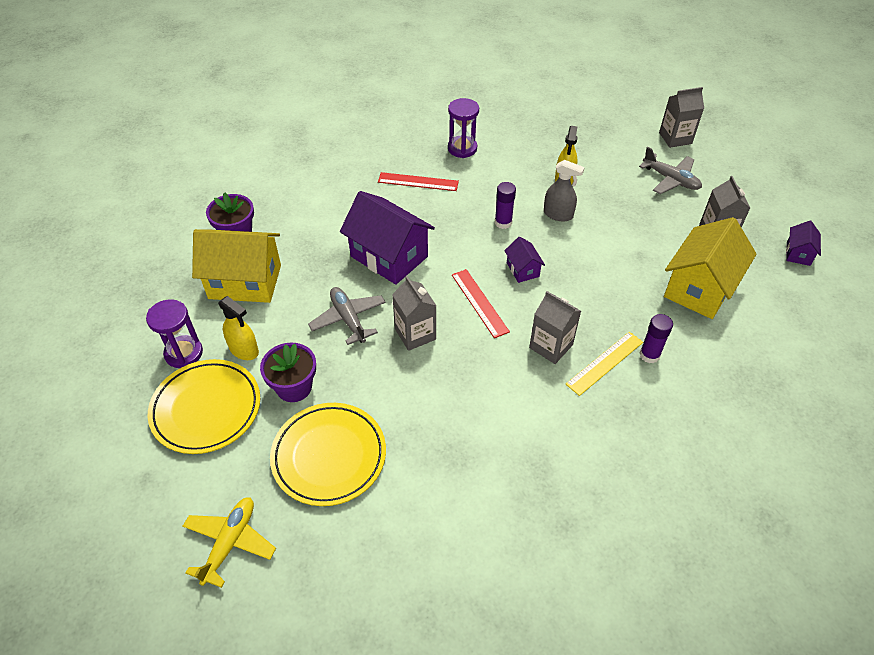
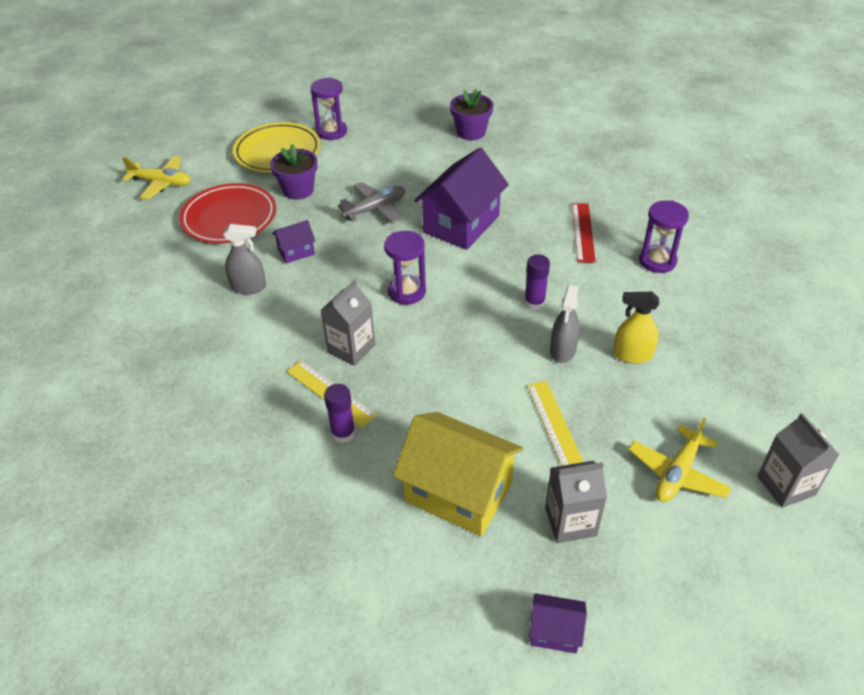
camera: 85 degrees right, 5 degrees down
yellow house [192,229,281,303] -> none
yellow spray bottle [218,296,259,360] -> none
yellow plate [270,403,386,506] -> red plate [179,183,276,243]
grey carton [392,276,437,351] -> none
red ruler [452,269,510,338] -> purple hourglass [384,231,426,305]
purple house [504,237,545,283] -> purple house moved to [272,220,315,264]
grey plane [639,147,702,194] -> yellow plane [628,417,732,502]
none -> grey spray bottle [223,224,266,294]
none -> yellow ruler [527,381,583,466]

